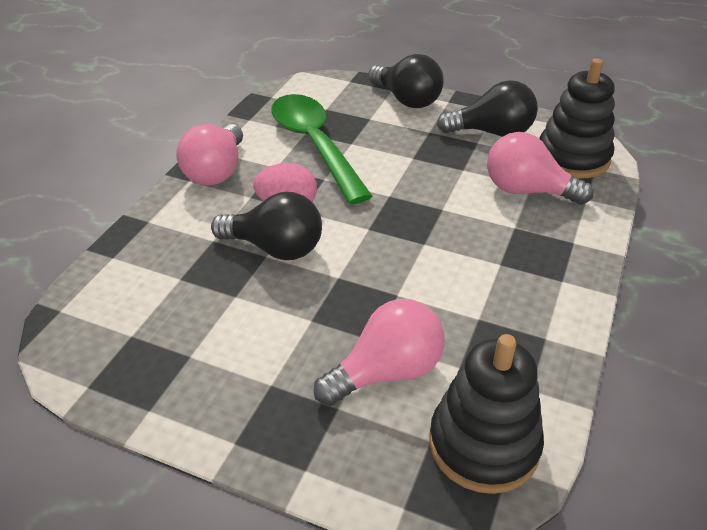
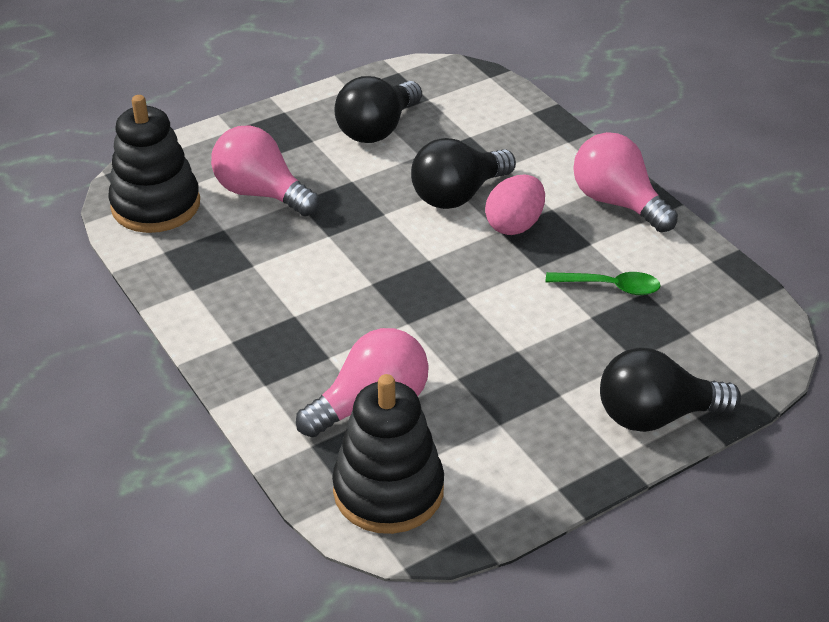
camera: 125 degrees right, 0 degrees up
green spoon [271,94,372,204] -> green spoon [545,272,661,295], size x0.46
pink light bulb [313,299,445,406] -> pink light bulb turned 120 degrees clockwise [211,125,320,216]
black light bulb [437,80,538,137] -> black light bulb moved to [334,76,422,143]

